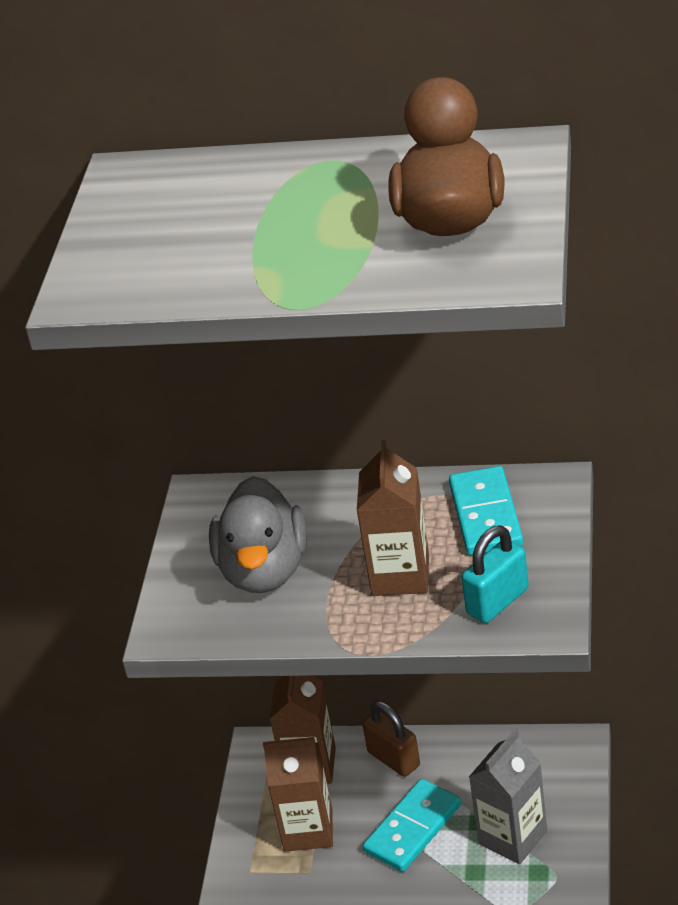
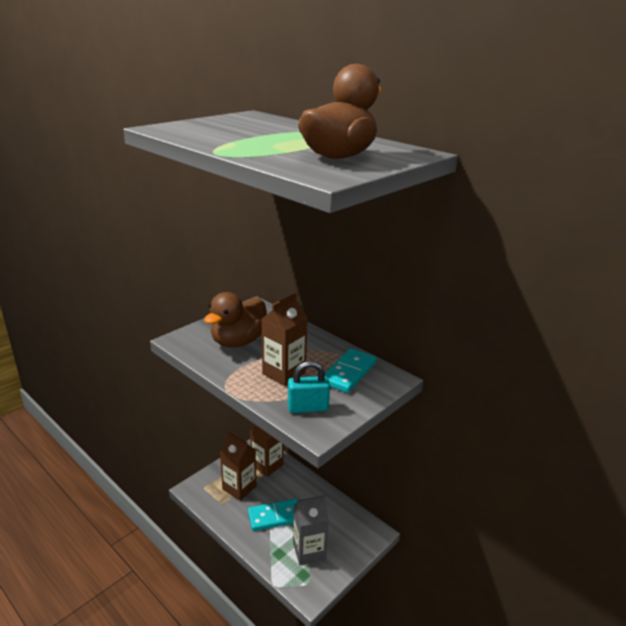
camera: 30 degrees right, 10 degrees down
grey duck [209,476,307,593] -> brown duck [204,292,267,347]
brown padlock [362,701,420,777] -> none

